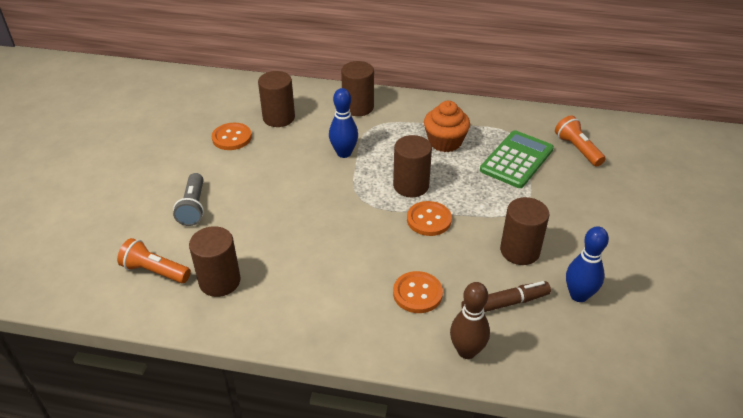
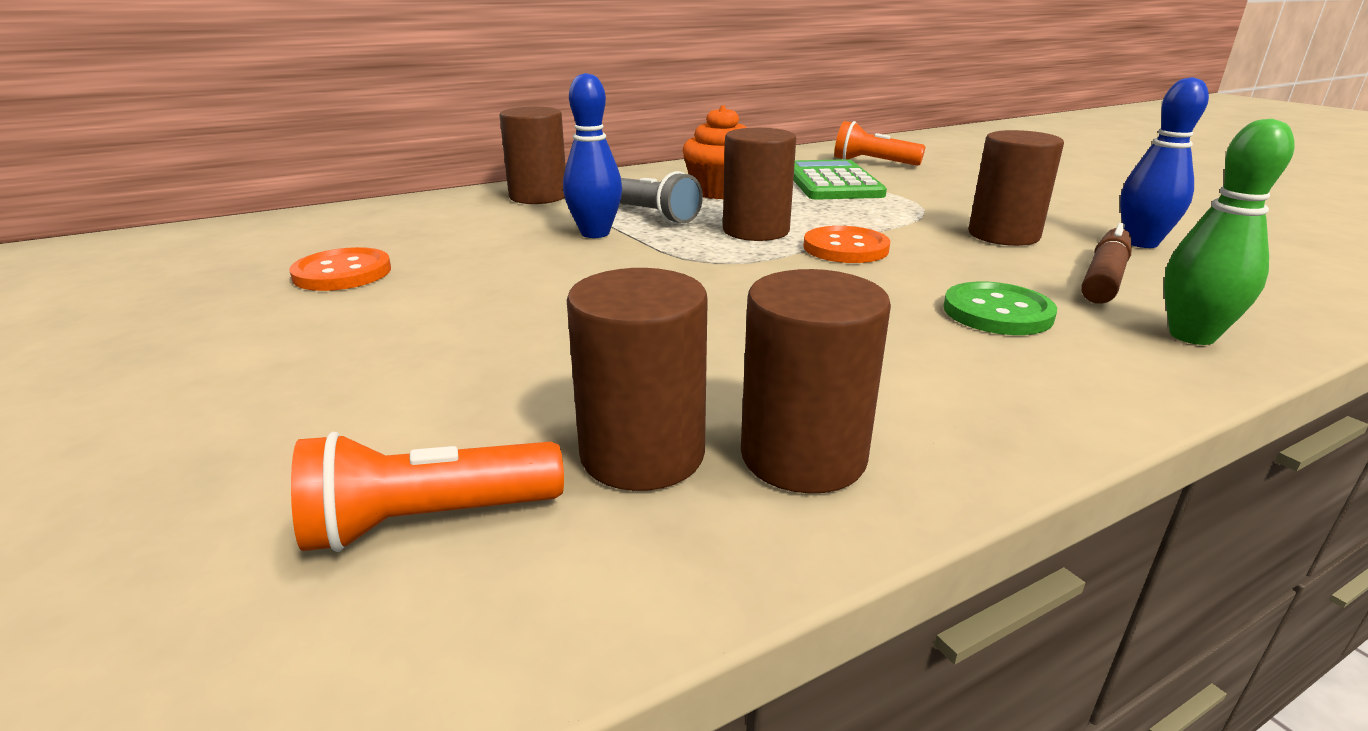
camera: 40 degrees left, 15 degrees down
grey flashlight [173,173,204,226] -> grey flashlight moved to [620,171,703,224]
brown cylinder [258,71,295,127] -> brown cylinder moved to [741,269,891,494]
orange button [393,271,443,313] -> green button [943,282,1057,335]
brown bowling pin [450,282,490,359] -> green bowling pin [1164,118,1295,345]

